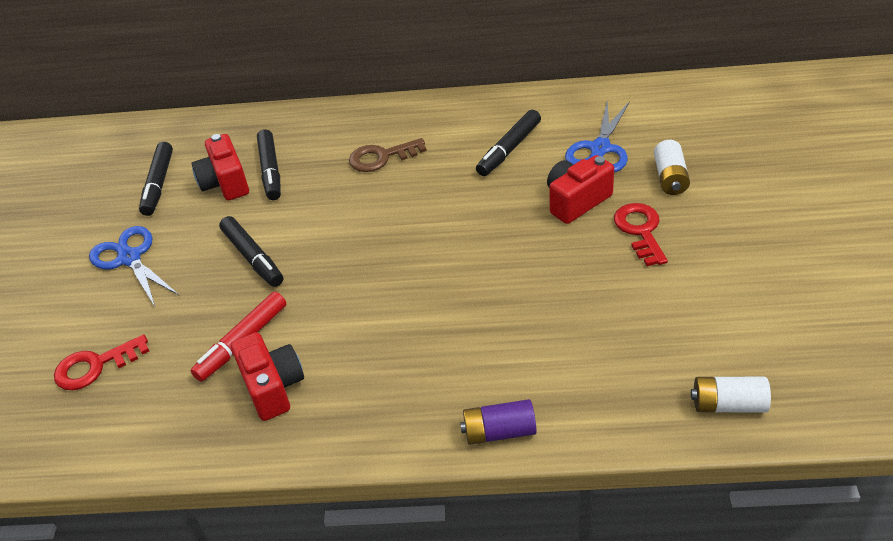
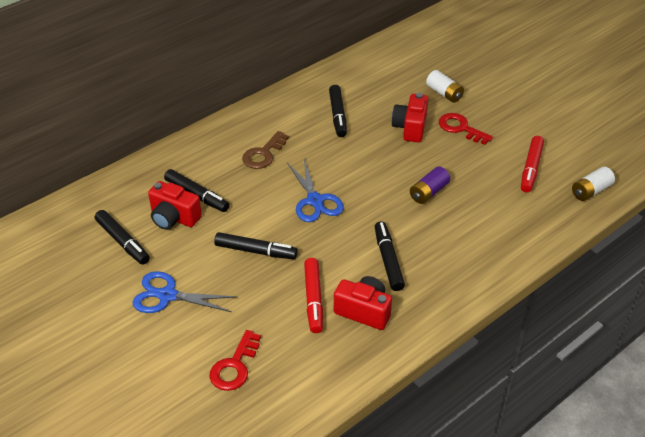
camera: 45 degrees left, 0 degrees up
purple battery [460,399,537,445] -> purple battery moved to [410,166,450,204]
blue scissors [565,100,630,172] -> blue scissors moved to [287,159,344,222]
none -> black marker [375,221,405,291]
none -> red marker [521,136,544,192]

